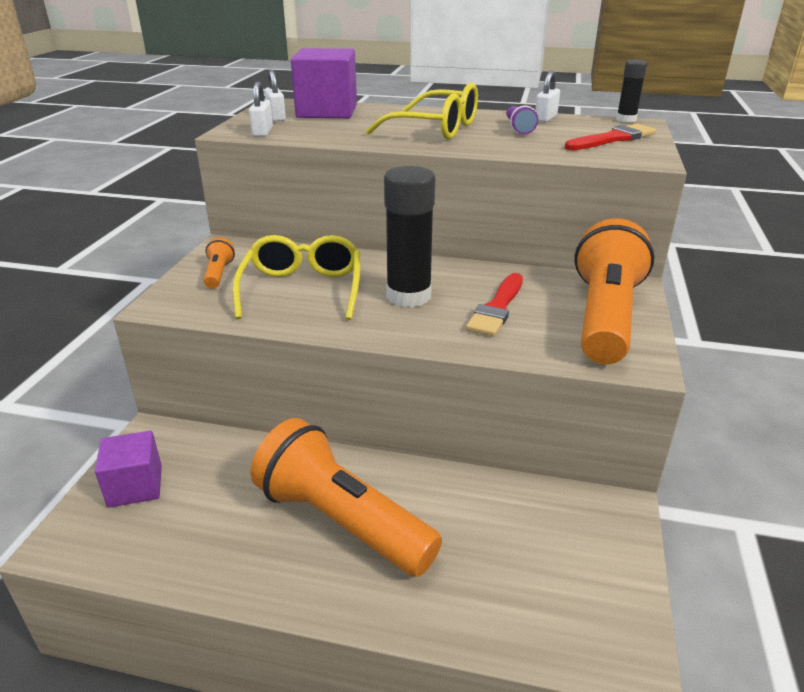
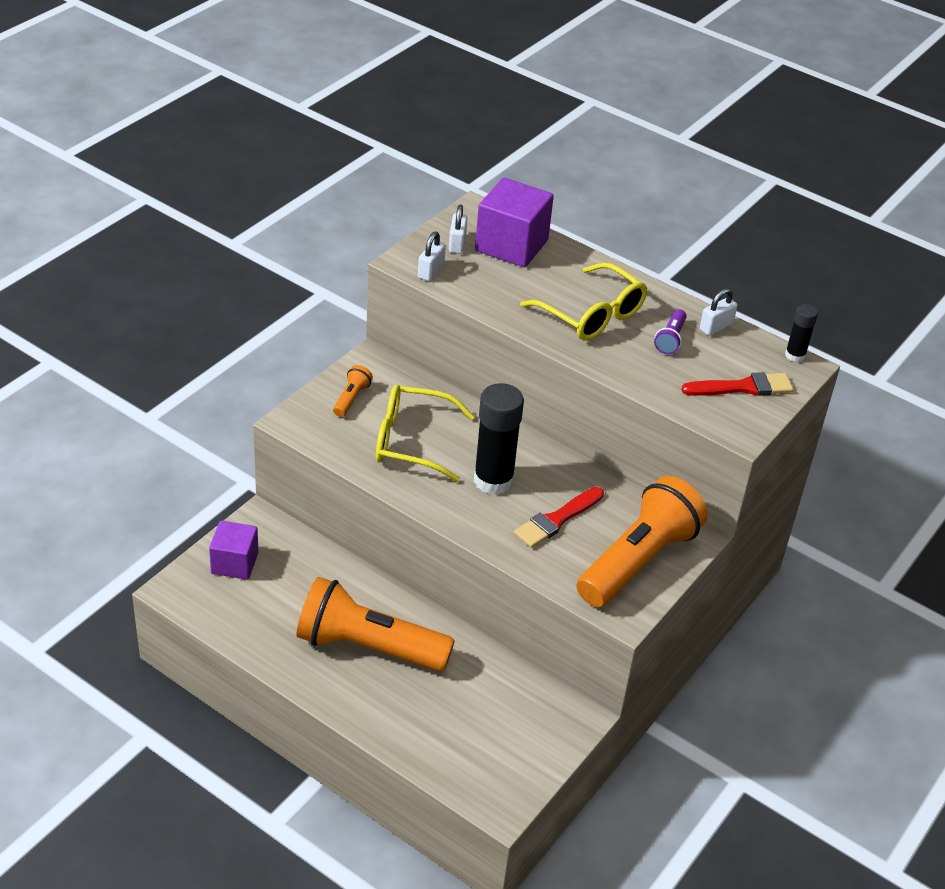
camera: 20 degrees right, 10 degrees up
yellow glasses [233,235,360,320] -> yellow glasses turned 105 degrees counterclockwise [376,384,475,482]
orange flashlight [250,418,442,577] -> orange flashlight turned 45 degrees counterclockwise [296,577,455,672]

